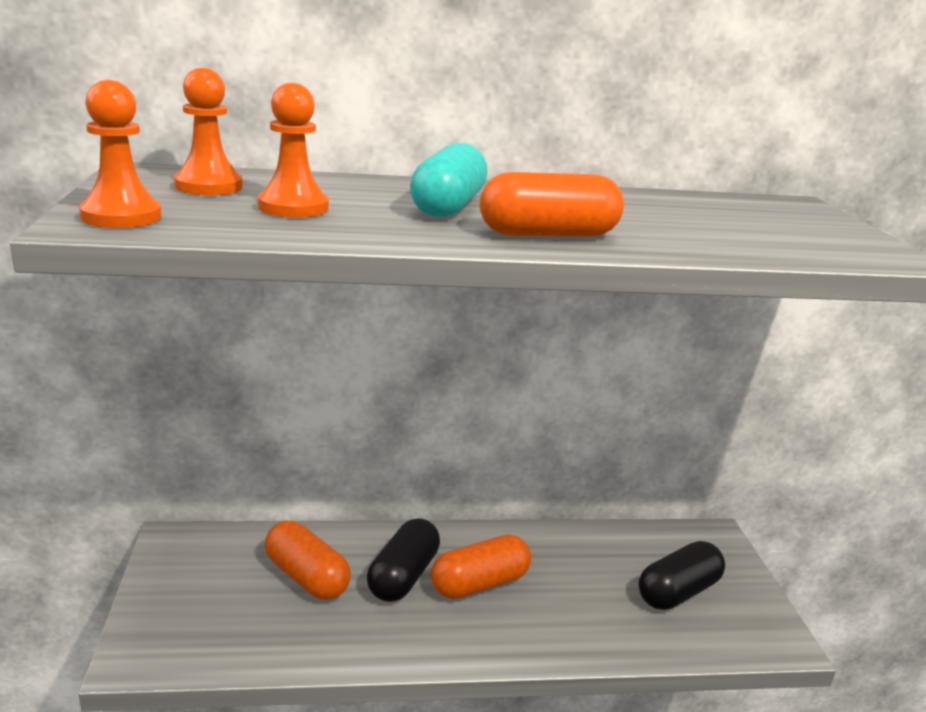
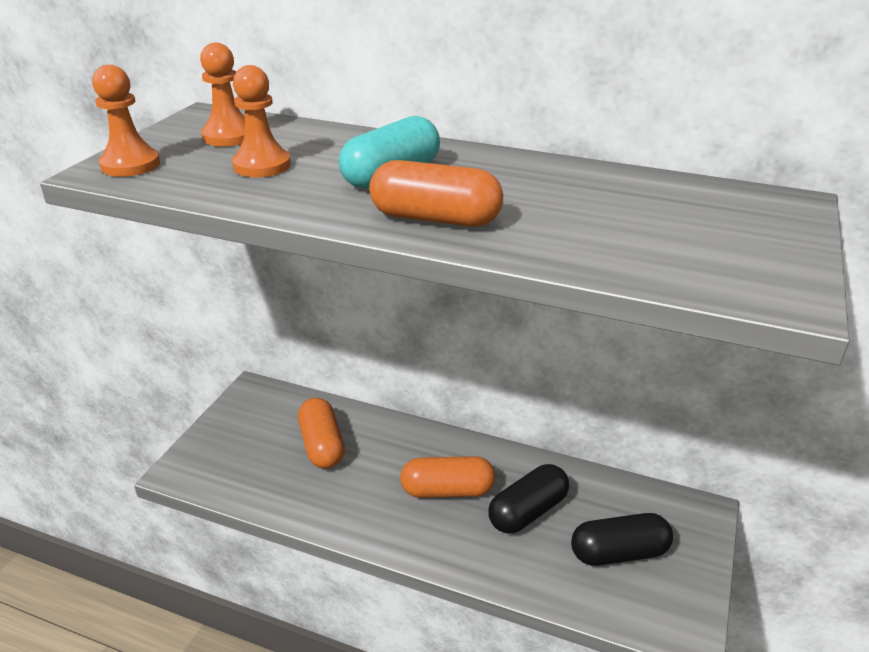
camera: 30 degrees right, 10 degrees up
black capsule [367,518,440,602] -> black capsule moved to [488,464,569,534]

